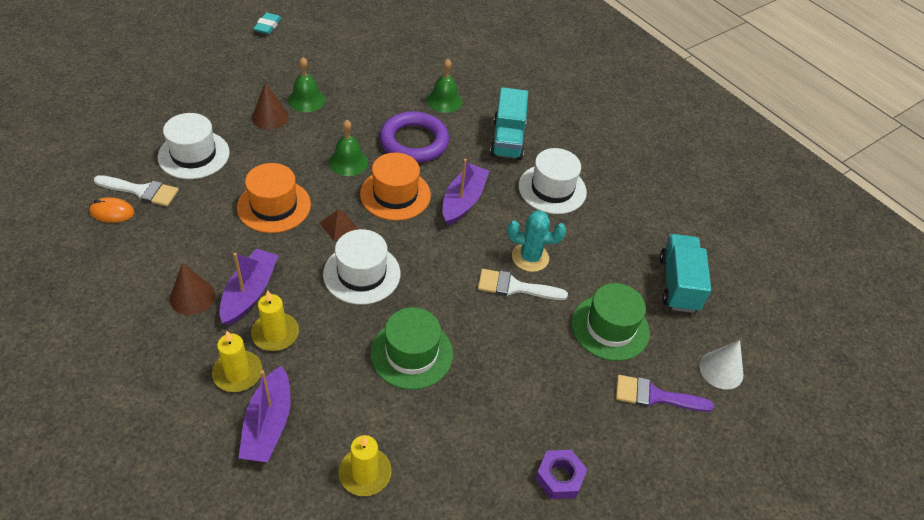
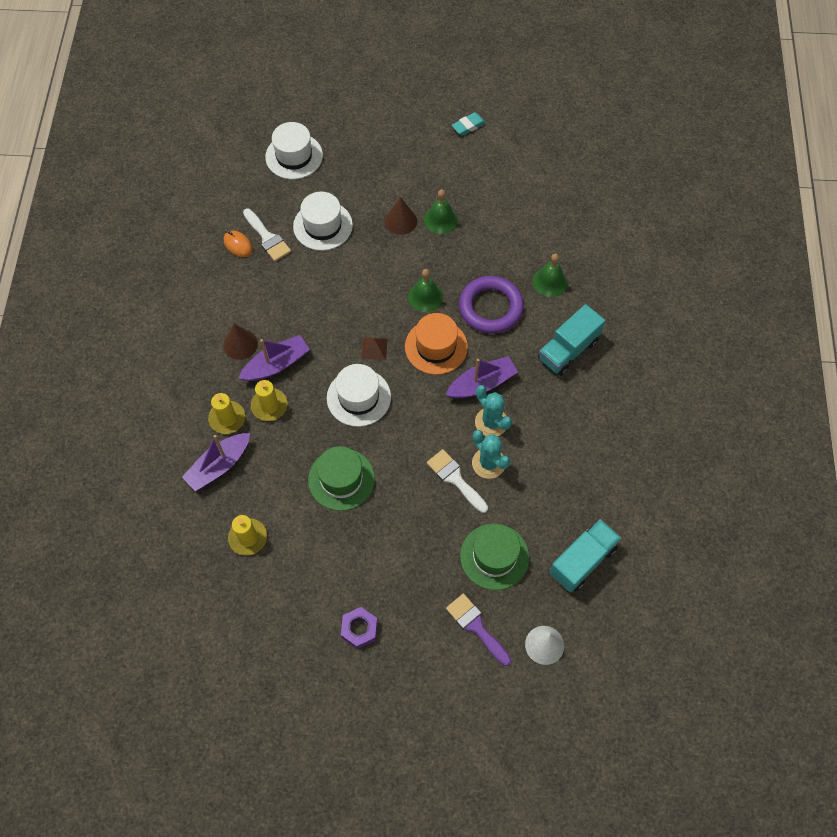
camera: 45 degrees right, 15 degrees up
orange hat [237,163,311,233] -> none
white hat [519,148,587,214] -> white hat moved to [265,122,323,179]
none -> turquoise cactus [475,385,512,436]

